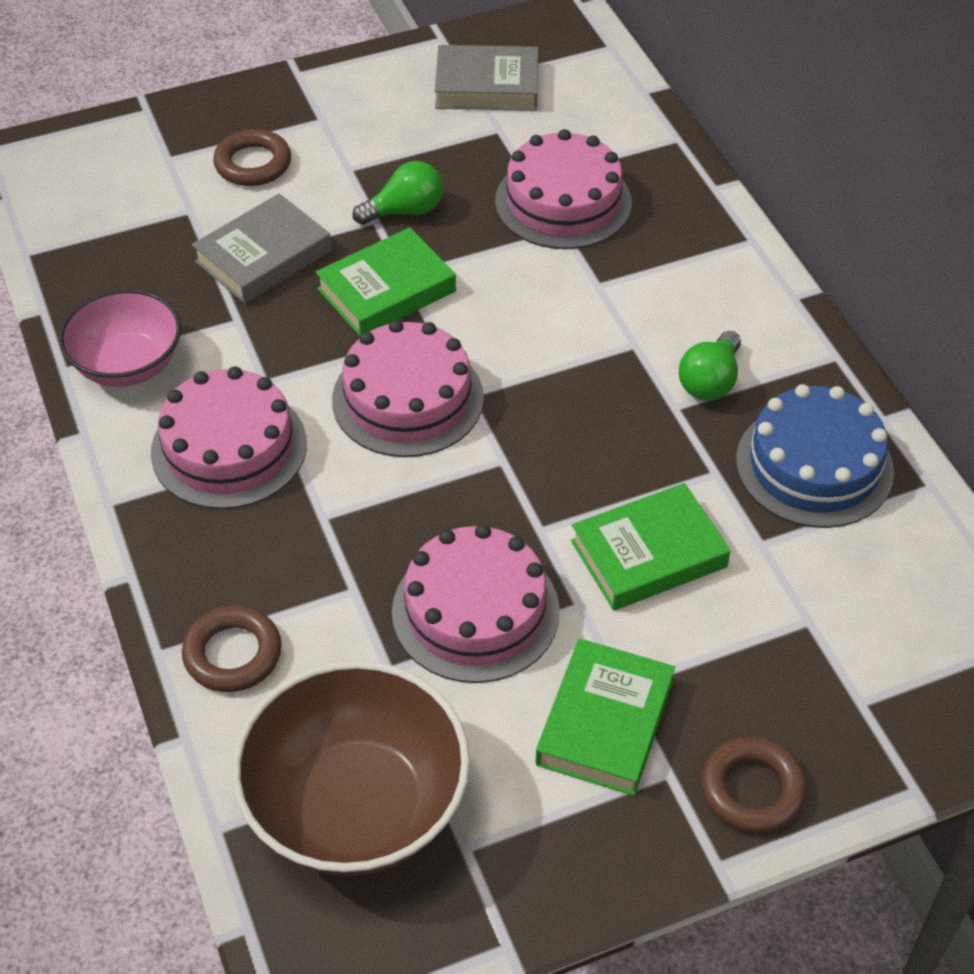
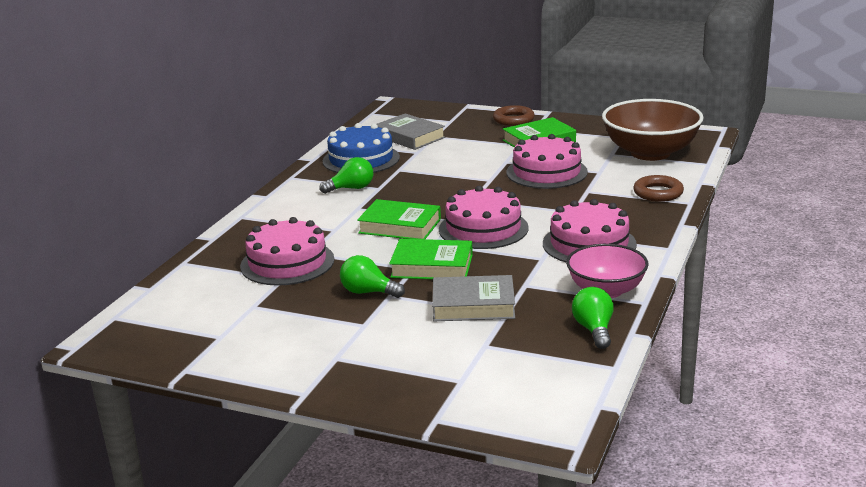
camera: 135 degrees left, 25 degrees down
brown ring [213,129,291,186] -> none
grey book [435,45,538,111] -> grey book moved to [377,113,445,150]
green book [571,483,731,611] -> green book moved to [357,199,441,239]
none -> green light bulb [572,287,613,349]

